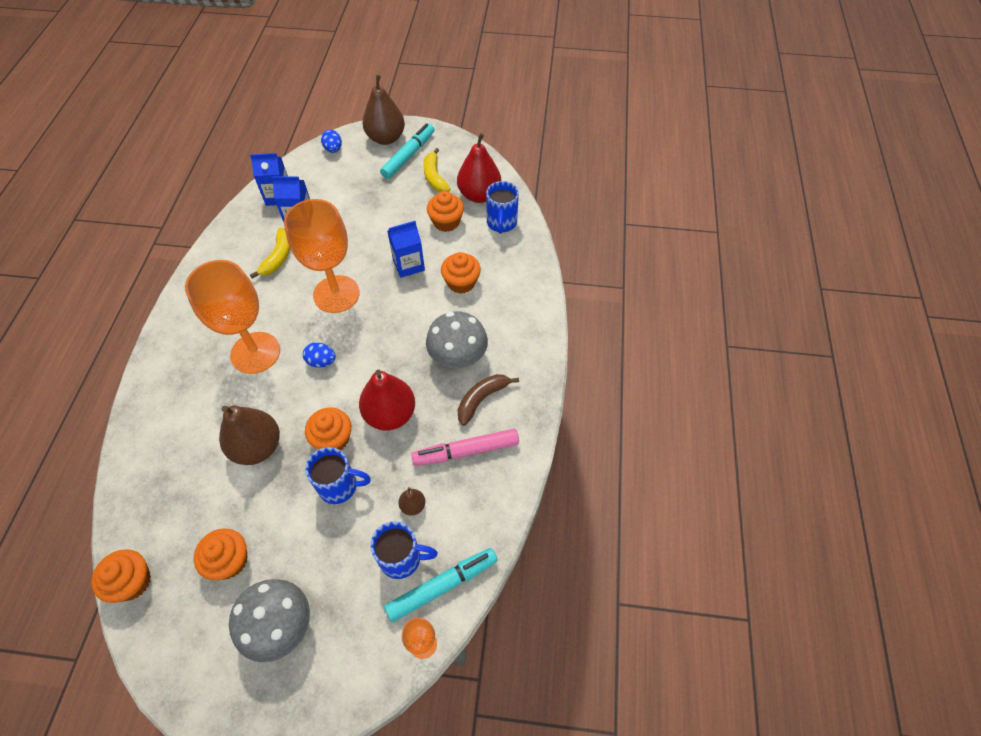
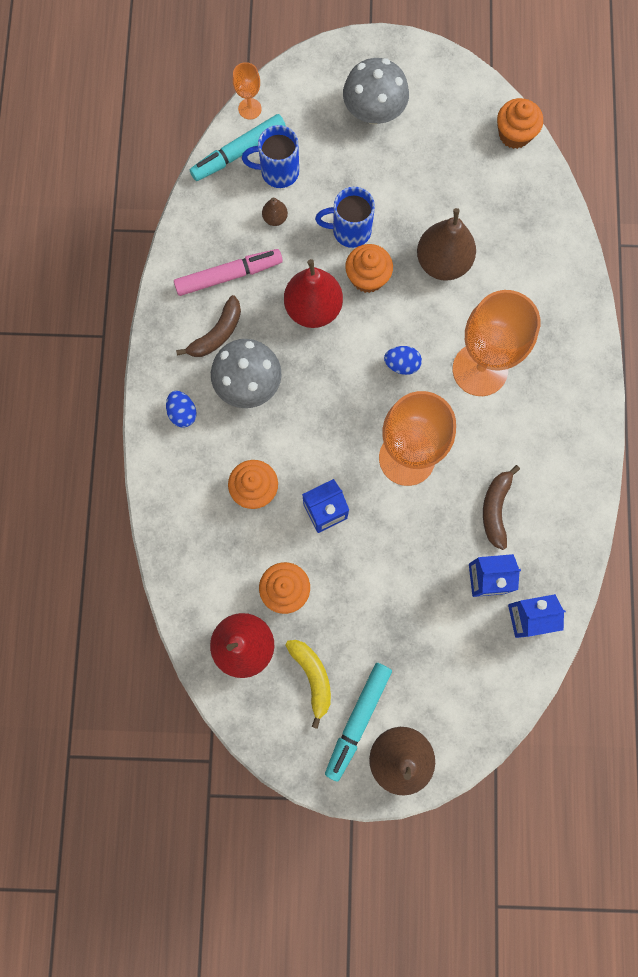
camera: 175 degrees right, 20 degrees up
orange cupcake [194,529,248,580] -> none
yellow banana [250,228,290,279] -> brown banana [483,465,520,550]
blue egg [321,130,342,153] -> blue egg moved to [166,391,197,427]
blue mug [486,181,519,234] -> none

